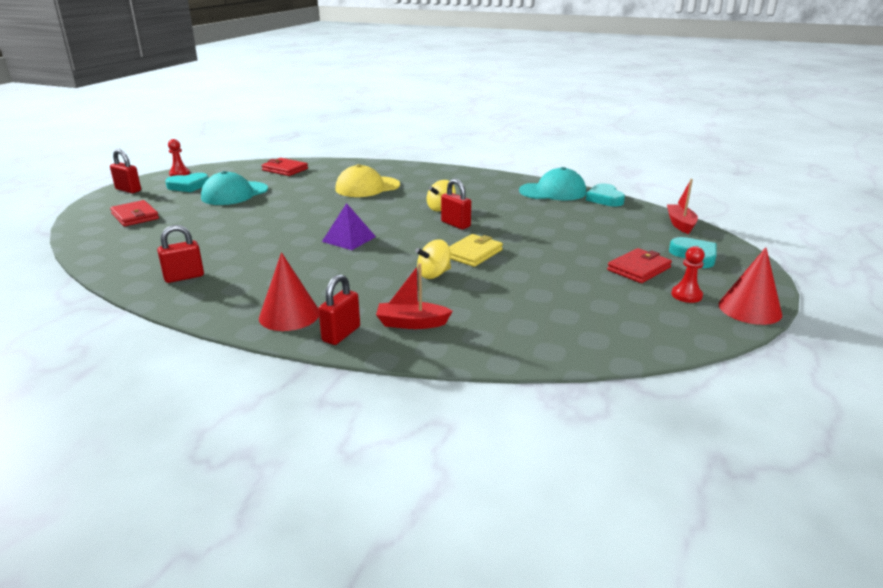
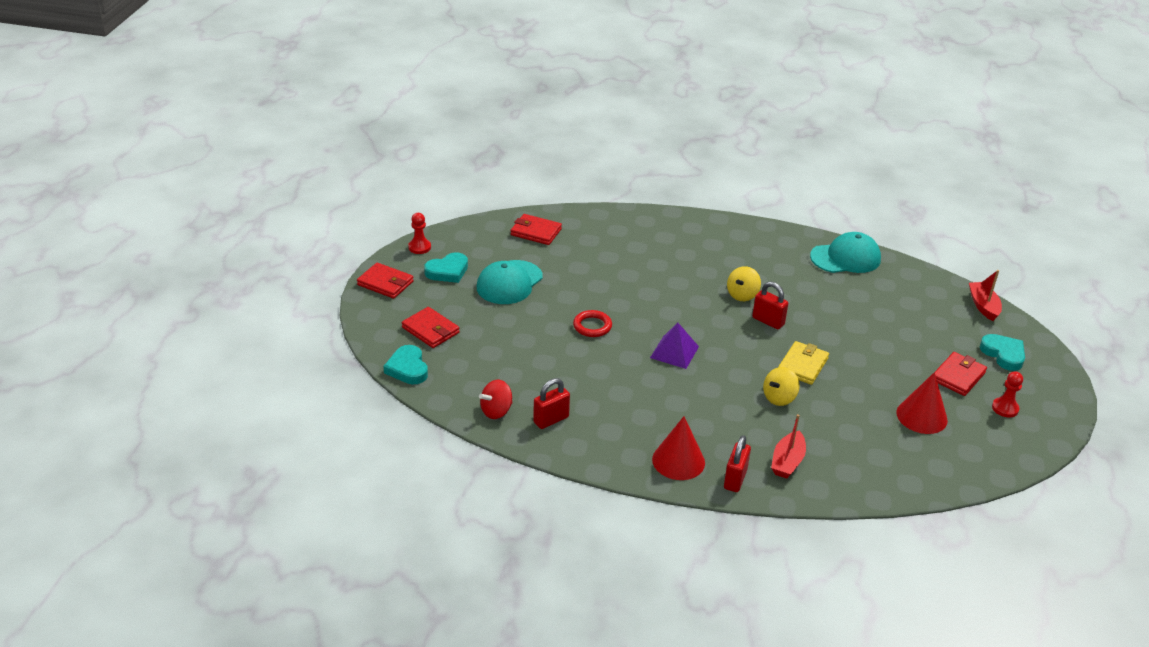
camera: 10 degrees left, 10 degrees up
red padlock [110,149,141,193] -> red wallet [357,263,414,299]
yellow cap [335,164,400,197] -> none
red boat [376,263,453,329] -> red boat turned 60 degrees counterclockwise [771,414,806,479]
turquoise heart [586,184,625,206] -> turquoise heart moved to [383,345,428,384]
red cone [719,247,782,325] -> red cone moved to [896,372,948,434]
none -> red spinning top [479,380,513,419]
none -> red ring [573,310,612,337]

